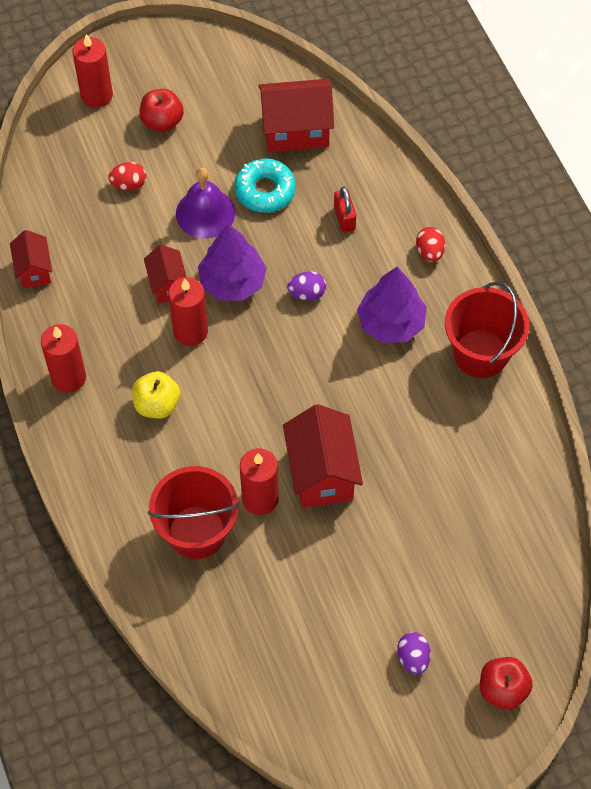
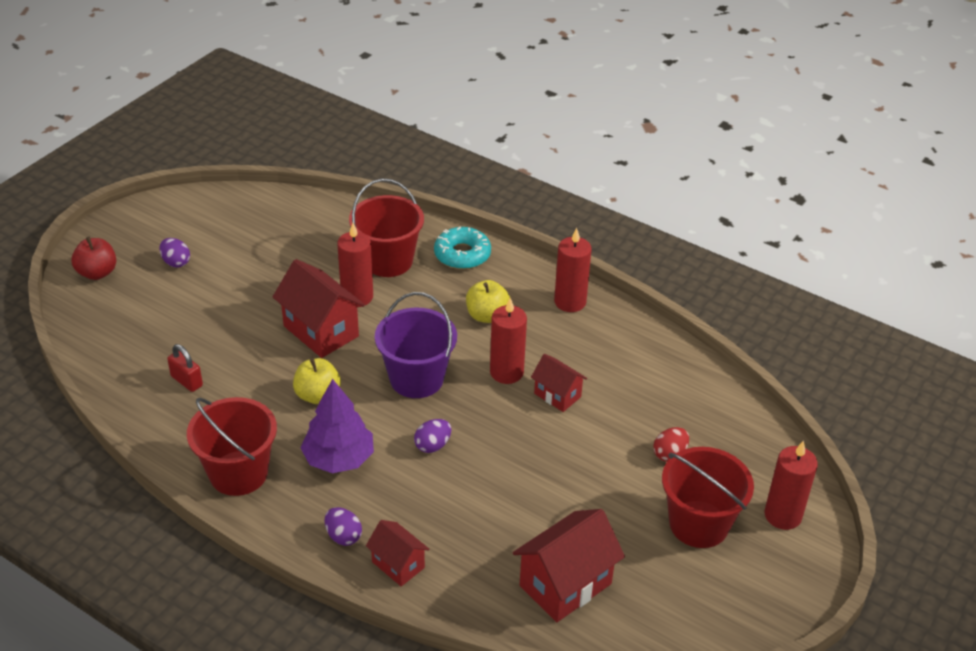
camera: 145 degrees right, 20 degrees down
red house [10,230,52,289] -> red house moved to [366,520,430,586]
red apple [139,89,184,132] -> red bucket [662,447,754,548]
purple bell [176,168,235,238] -> none
purple tree [198,224,267,301] -> none
turquoise donut [234,158,296,213] -> turquoise donut moved to [434,227,491,269]
red padlock [334,187,356,233] -> red padlock moved to [167,344,203,392]
red egg [416,227,445,262] -> purple egg [325,507,362,546]
none -> yellow apple [293,358,341,404]
none -> purple bucket [375,292,457,398]

